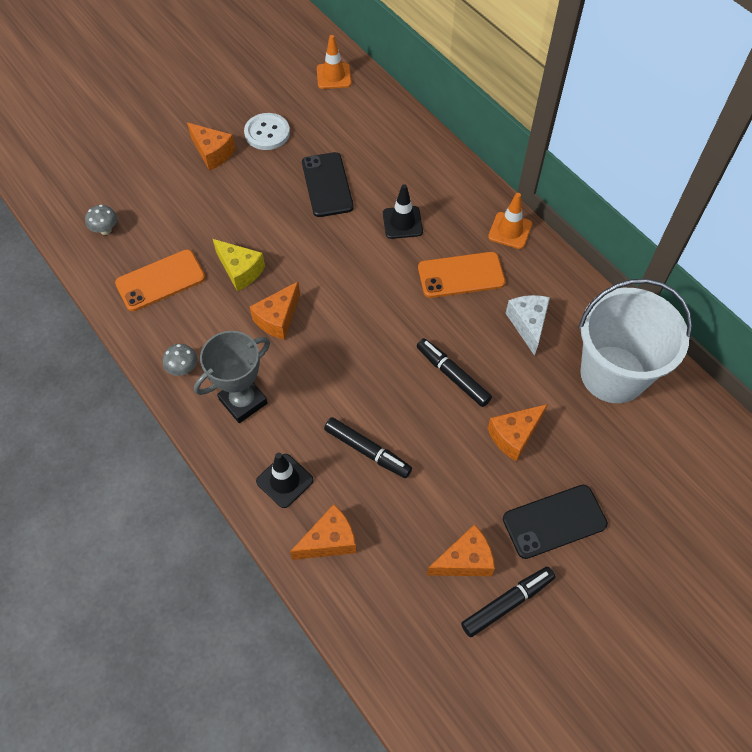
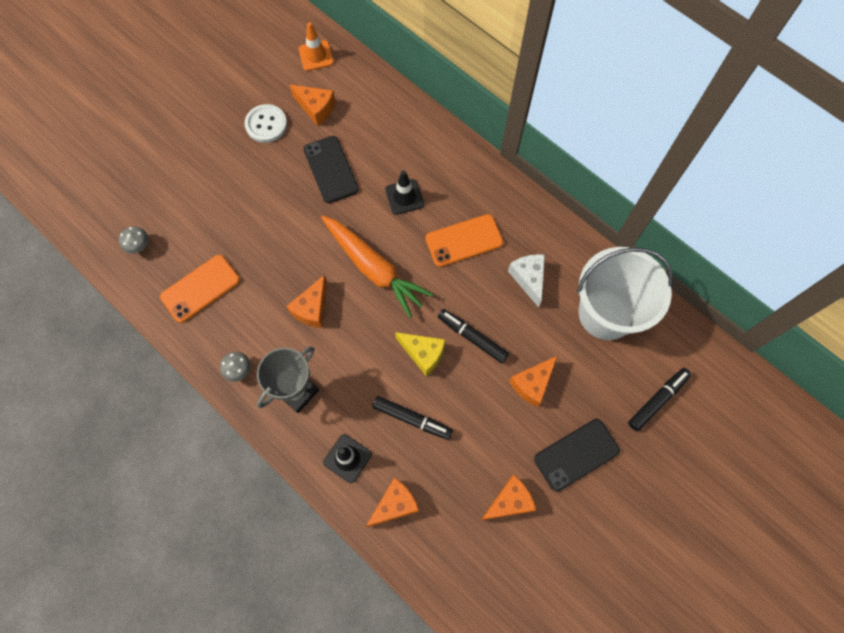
camera: 10 degrees left, 10 degrees up
orange cheese [187,123,236,171] -> orange cheese moved to [290,85,336,126]
yellow cheese [213,239,265,291] -> yellow cheese moved to [395,332,445,376]
black marker [461,566,555,637] -> black marker moved to [628,368,691,431]
orange traffic cone [488,193,532,249] -> none
none -> orange carrot [321,216,433,318]

